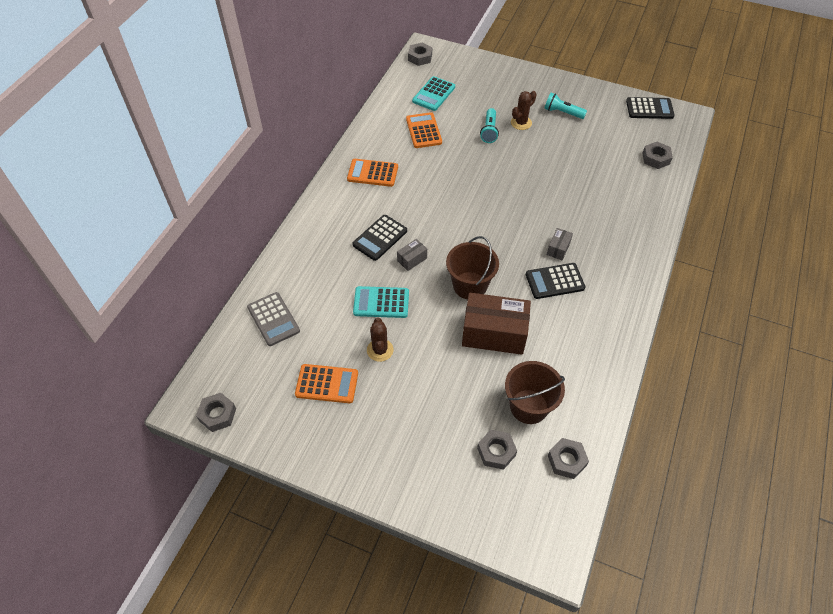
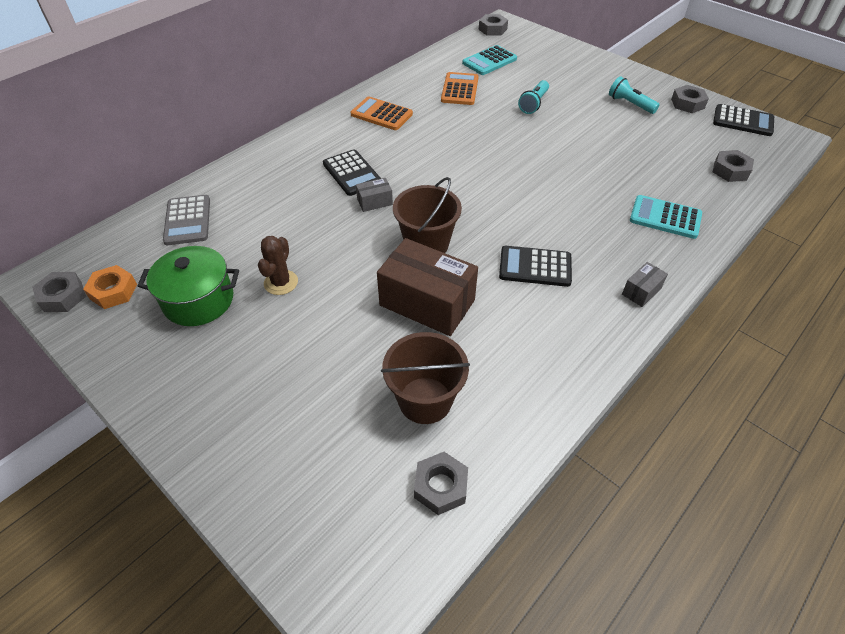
camera: 20 degrees right, 5 degrees down
orange calculator [295,364,358,403] -> green pot [138,246,239,326]
black calculator [352,215,407,261] -> black calculator turned 90 degrees counterclockwise [323,149,381,196]
turquoise calculator [353,286,409,318] -> turquoise calculator moved to [630,195,702,239]
grey nut [477,430,517,470] -> grey nut moved to [671,85,709,113]
brown cactus [511,91,537,130] -> none
grey box [547,228,573,260] -> grey box moved to [622,262,668,307]
none -> orange nut [83,265,137,309]

